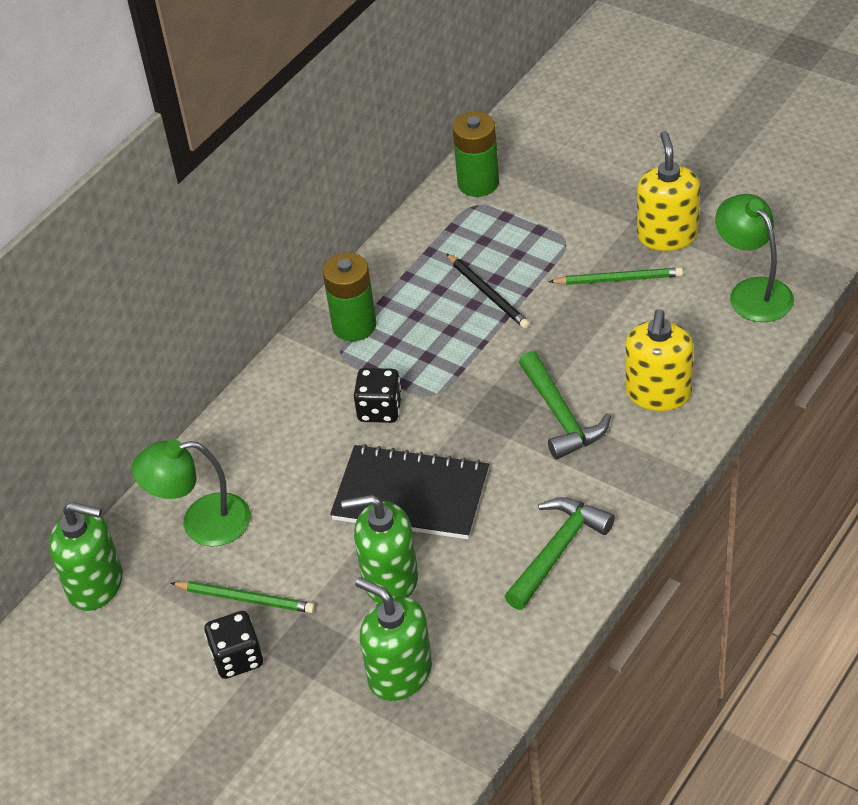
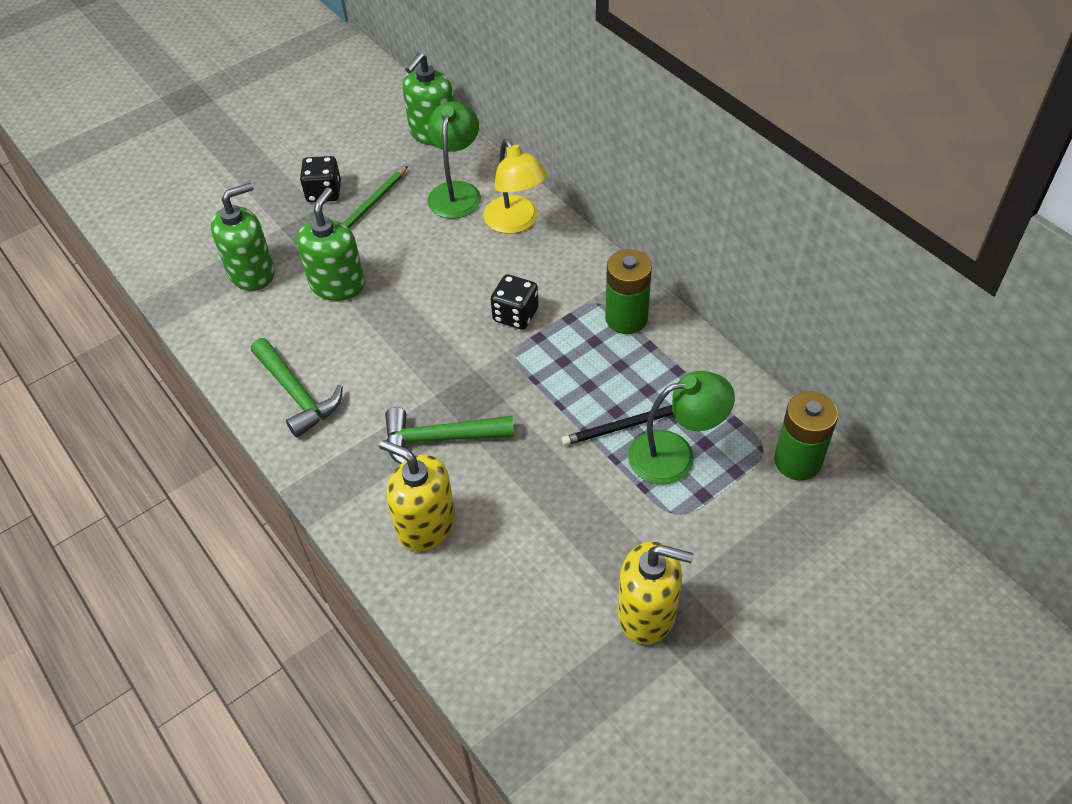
camera: 105 degrees right, 5 degrees up
black notebook [330,444,489,539] -> none
green pencil [548,267,683,285] -> none
green lamp [715,194,794,322] -> green lamp moved to [628,371,735,485]
none -> yellow lamp [483,139,548,234]

